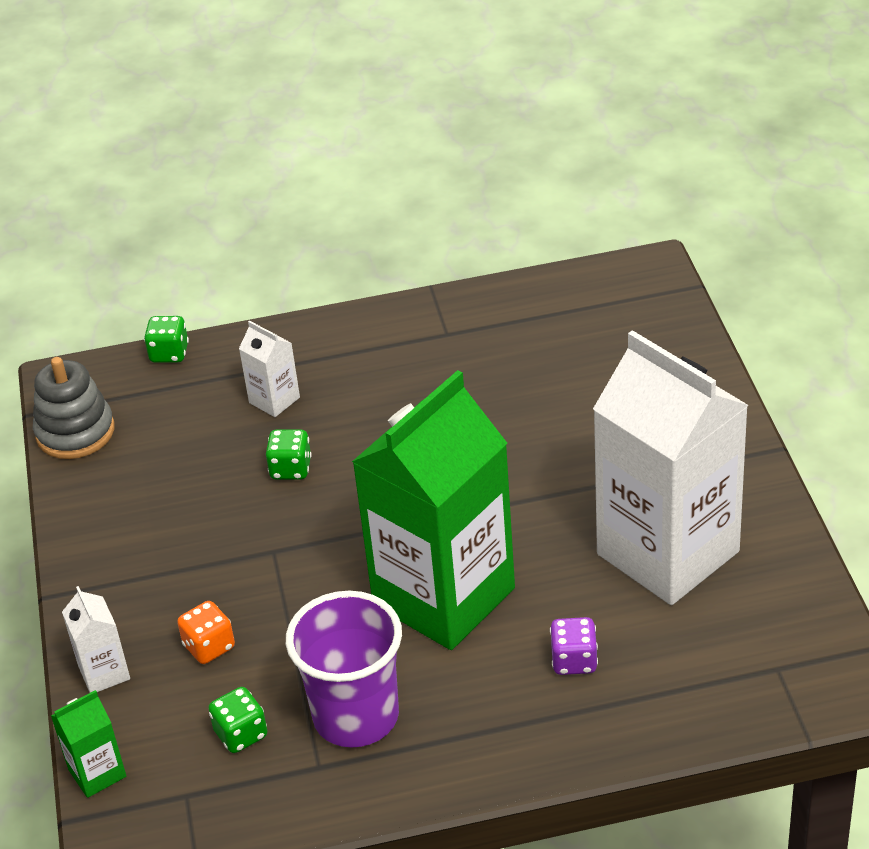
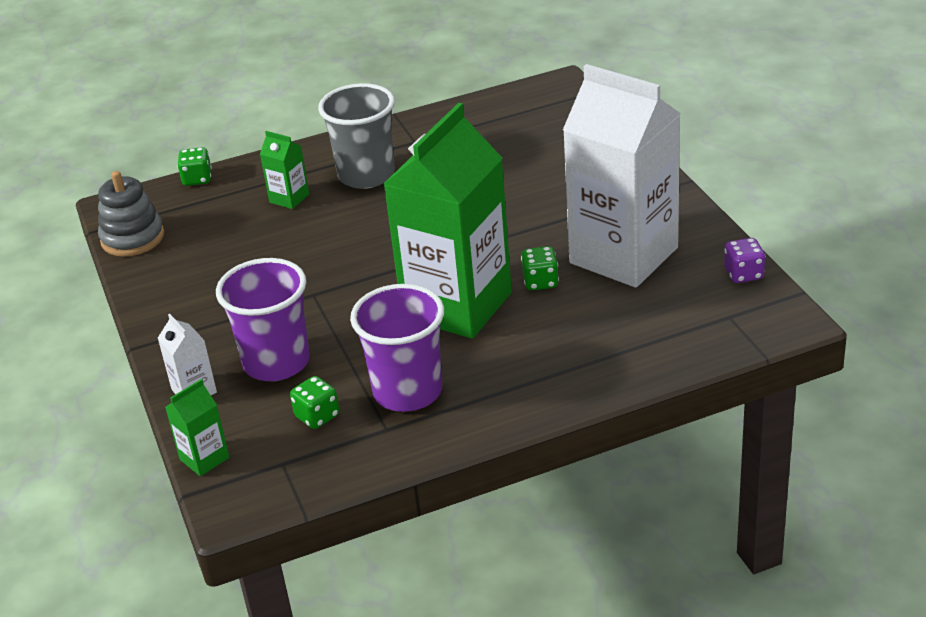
camera: 10 degrees left, 5 degrees down
orange dice [177,601,235,664] -> purple cup [216,258,310,381]
white carton [239,321,300,417] -> green carton [260,131,309,209]
green dice [266,429,312,480] -> green dice moved to [521,246,559,290]
purple dice [550,617,598,675] -> purple dice moved to [724,238,765,283]
none -> grey cup [318,83,395,189]

